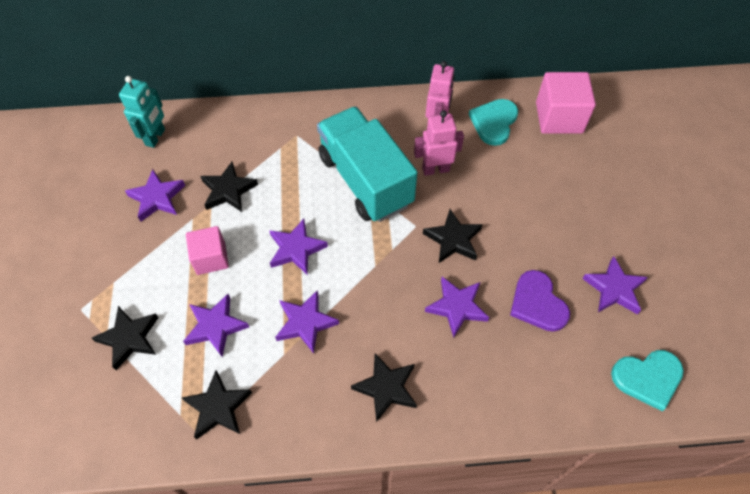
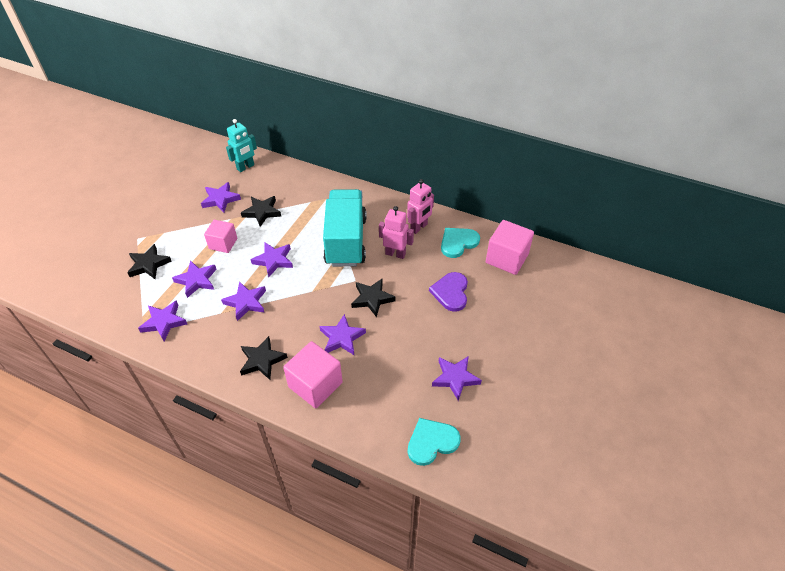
camera: 30 degrees right, 10 degrees down
black star [182,371,252,439] -> purple star [138,300,187,341]
purple heart [510,270,570,332] -> purple heart moved to [429,272,468,312]
turquoise heart [611,350,684,411] -> turquoise heart turned 135 degrees clockwise [408,418,461,466]
none -> pink cube [283,341,343,408]

